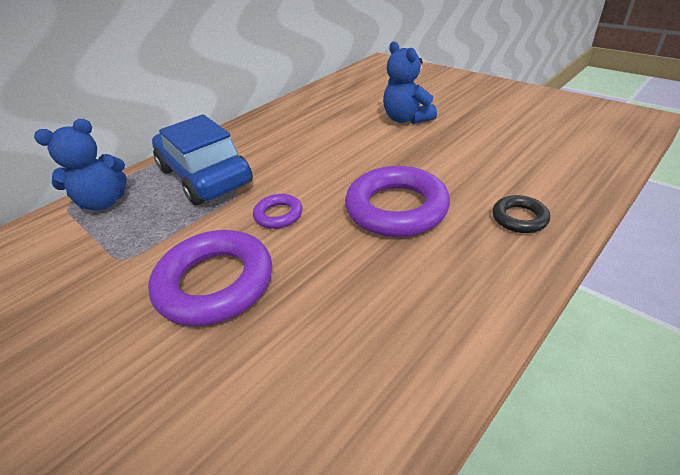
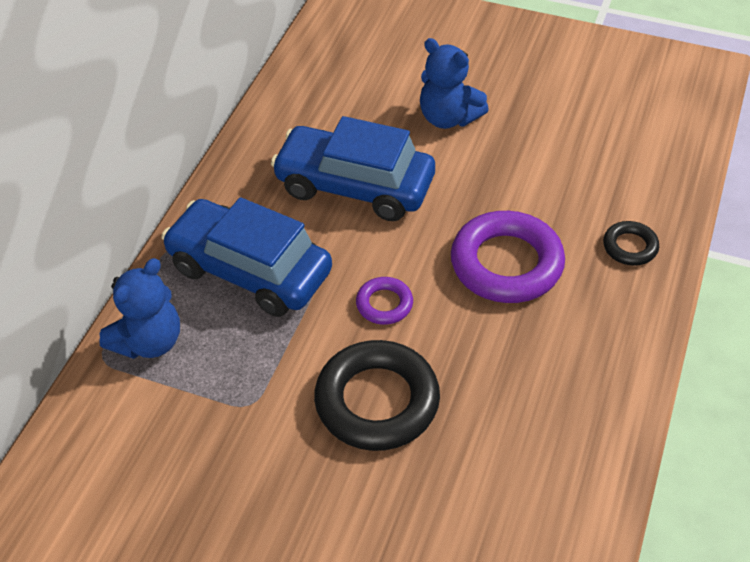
camera: 25 degrees left, 10 degrees up
purple ring [148,230,272,326] -> black ring [314,340,440,451]
none -> blue car [271,116,435,221]

